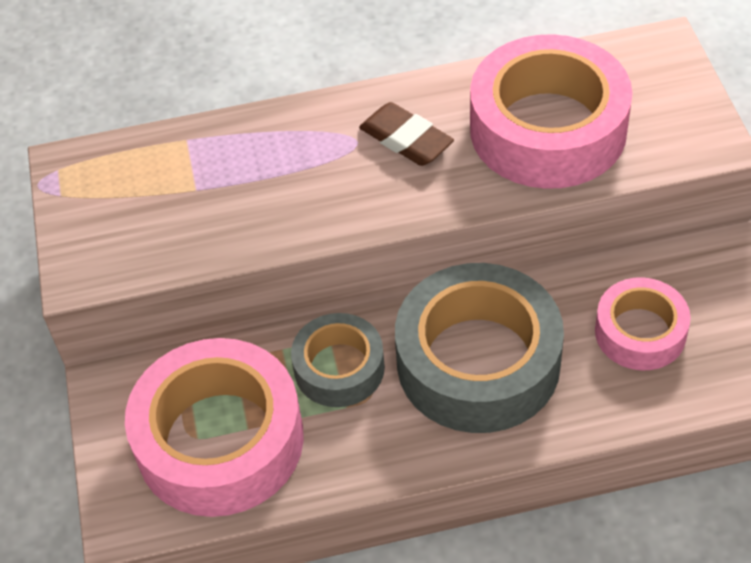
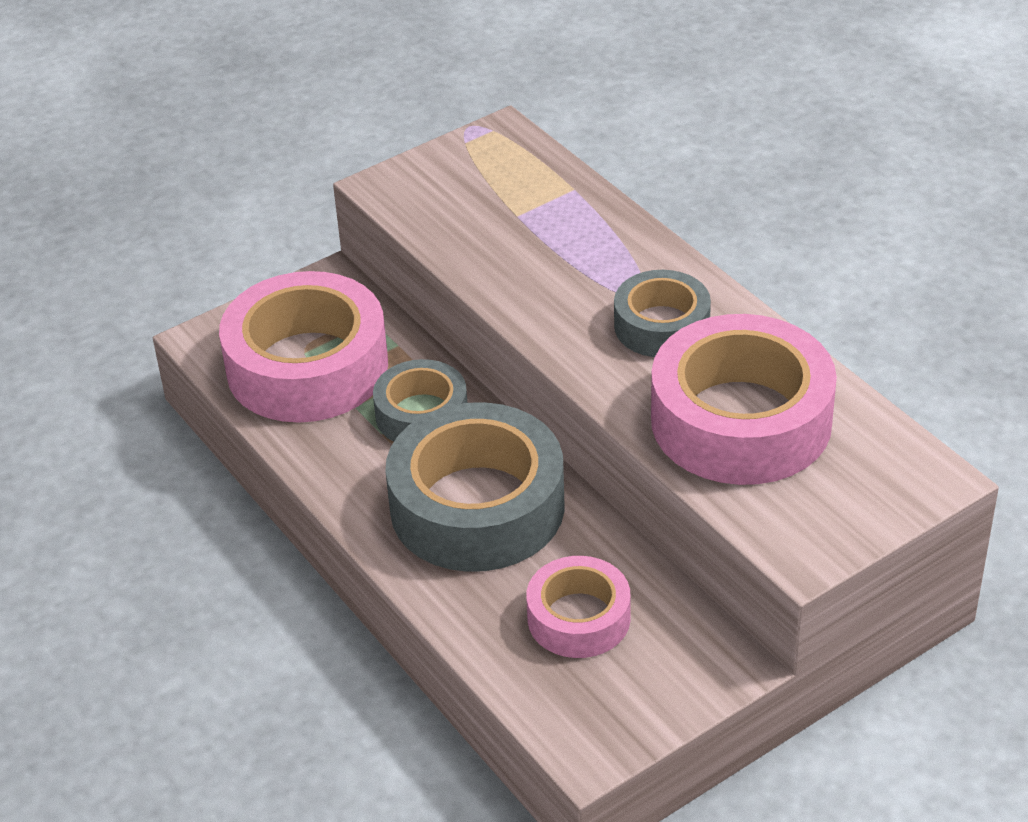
camera: 65 degrees right, 10 degrees down
brown eraser [359,102,454,166] -> grey tape [614,270,711,357]

